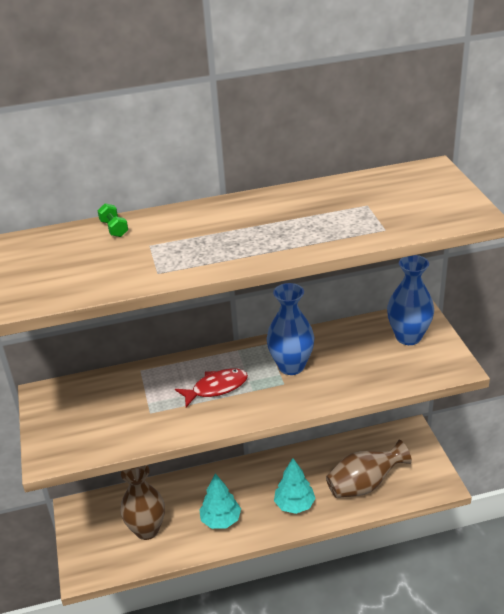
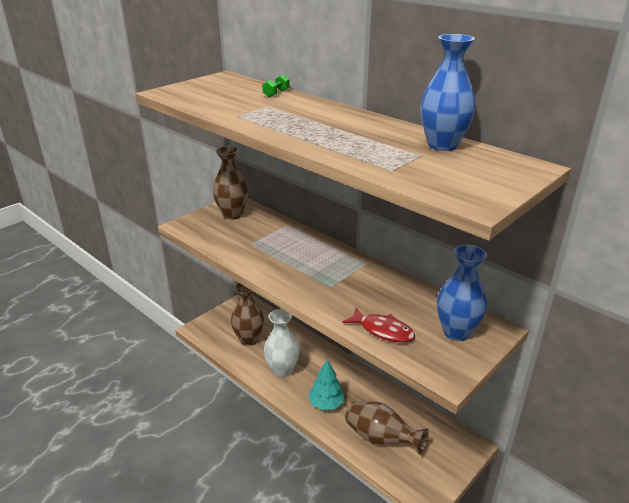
camera: 55 degrees right, 5 degrees down
red fish [175,368,248,407] -> red fish moved to [342,307,415,343]
turquoise tree [199,473,241,529] -> white vase [264,309,300,378]
blue vase [267,283,314,375] -> blue vase moved to [420,34,476,151]
none -> brown vase [213,146,248,220]

